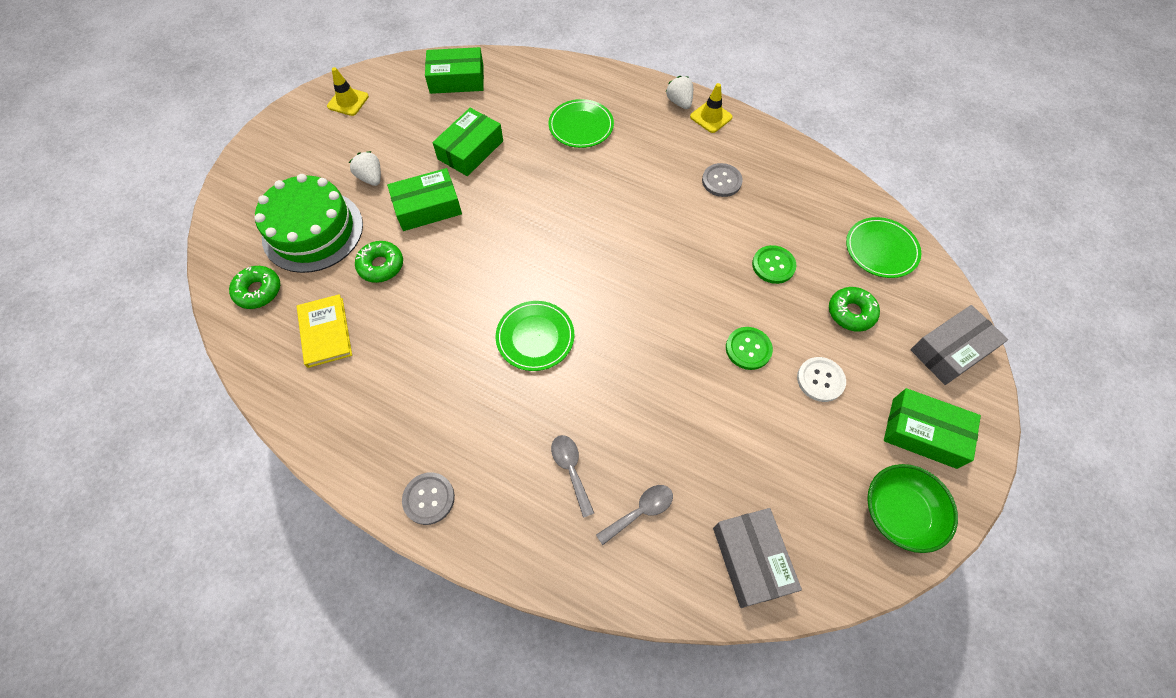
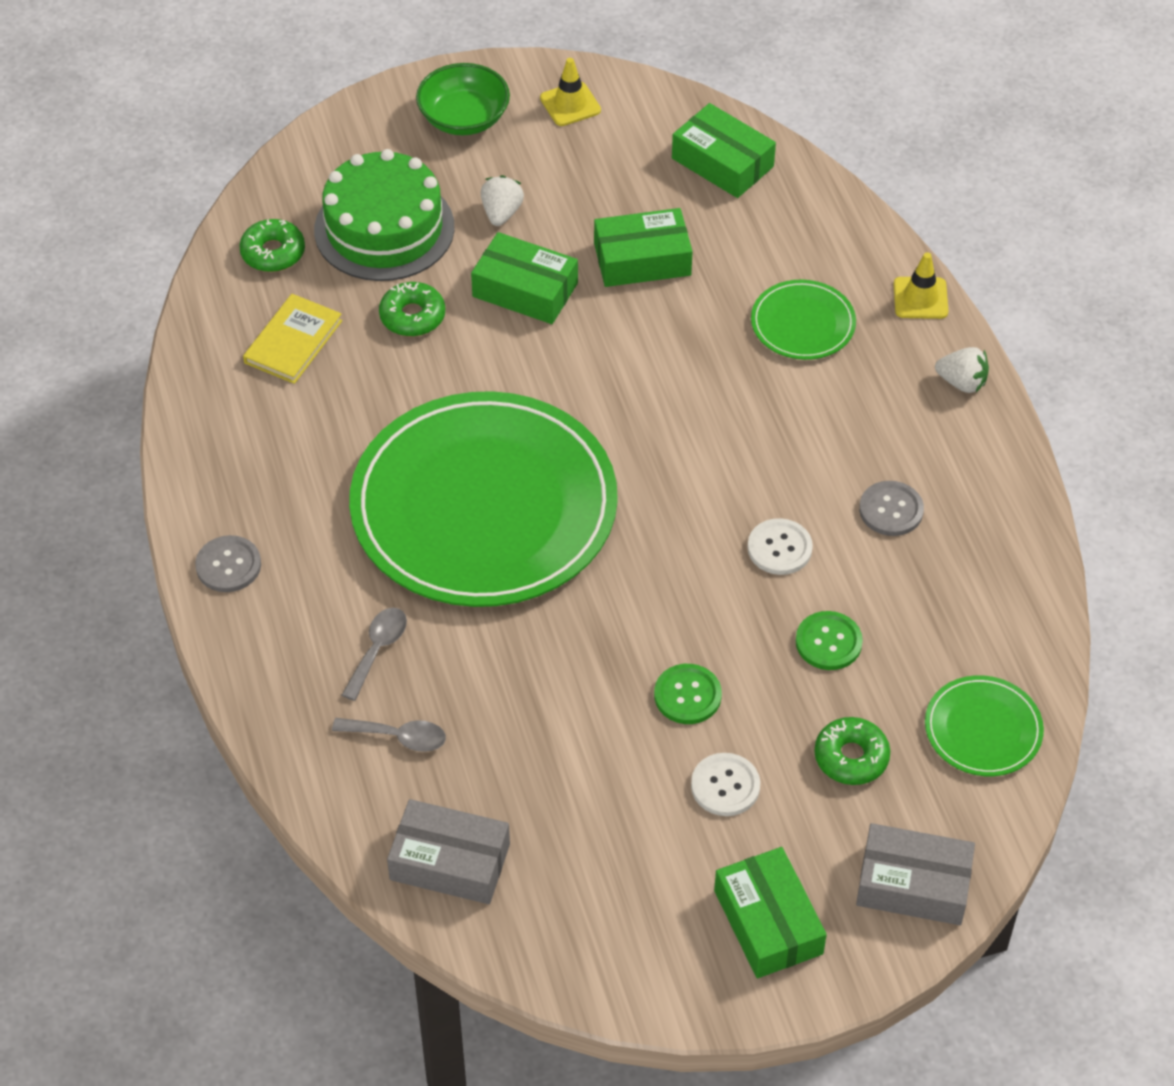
camera: 45 degrees right, 10 degrees down
green plate [496,301,574,371] -> green plate [349,391,618,607], size x2.41
white strawberry [665,76,693,109] -> white strawberry turned 90 degrees clockwise [935,347,989,393]
yellow traffic cone [690,83,733,133] -> yellow traffic cone moved to [893,252,948,319]
grey box [713,508,802,608] -> grey box turned 75 degrees clockwise [387,799,510,904]
green bowl [867,464,958,553] -> green bowl moved to [416,63,510,135]
none -> white button [748,518,813,575]

